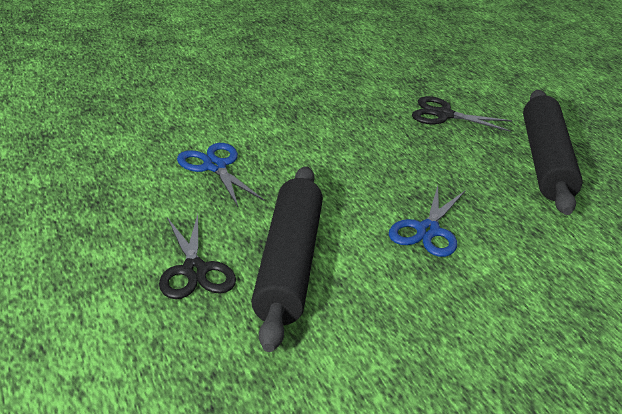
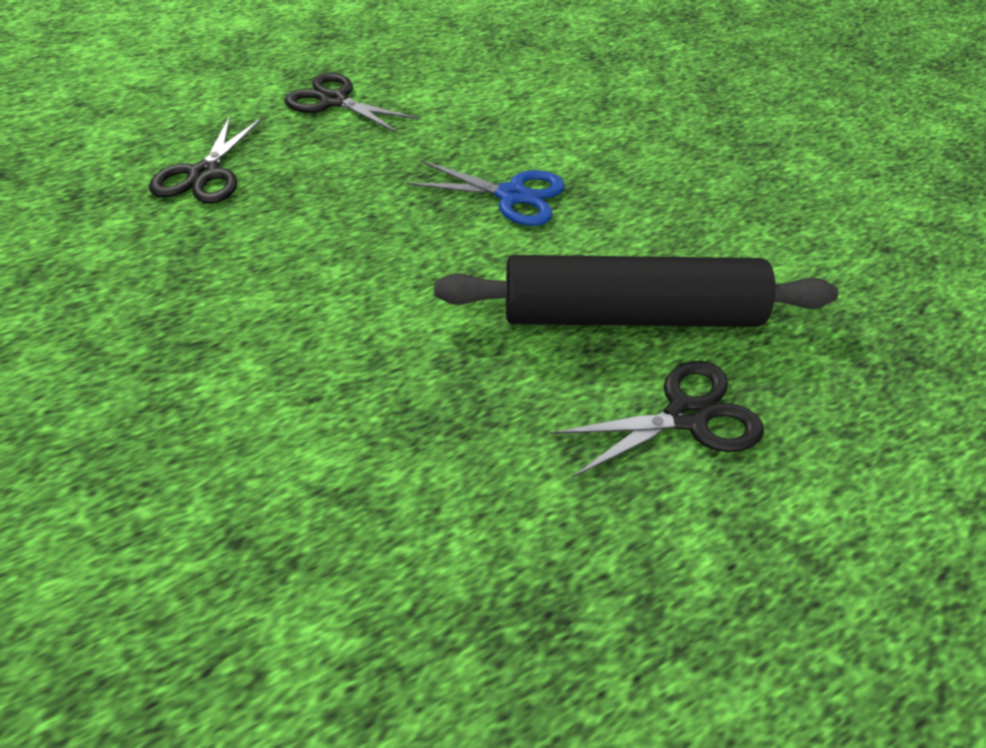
camera: 95 degrees left, 15 degrees up
blue scissors [177,143,265,206] -> none
black rolling pin [523,90,583,215] -> black scissors [284,73,419,134]

